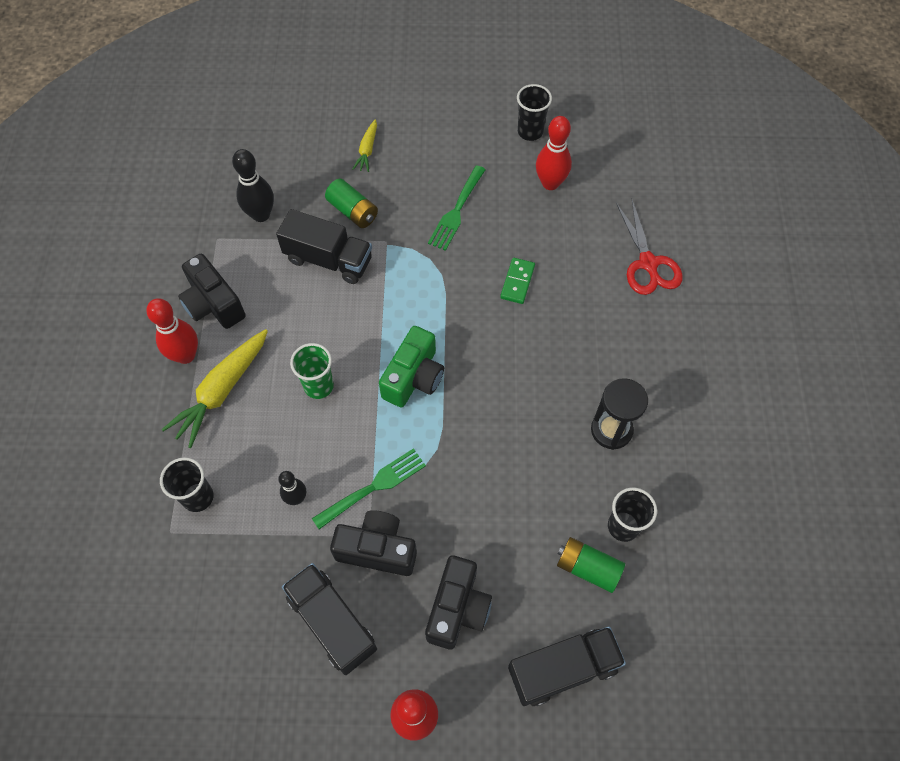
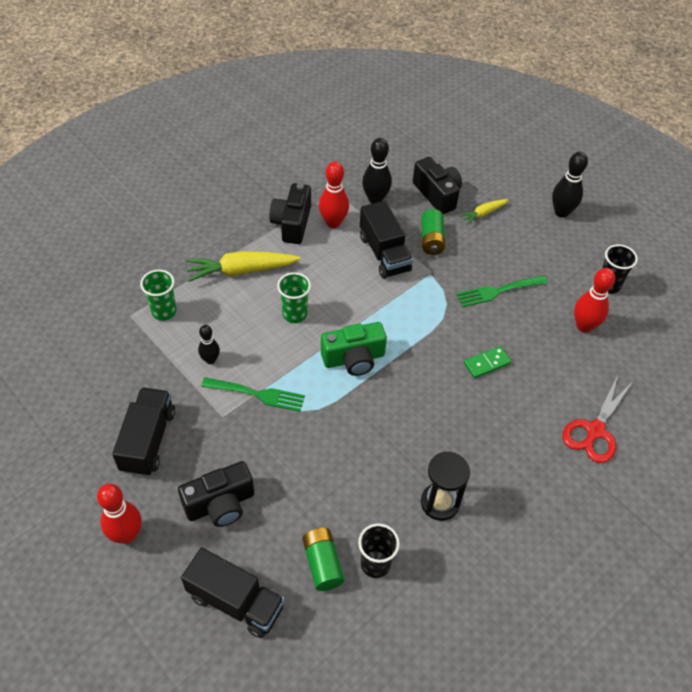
camera: 45 degrees right, 10 degrees down
red bowling pin [146,298,198,364] -> red bowling pin moved to [319,161,349,228]
black cup [160,457,214,512] -> green cup [140,270,177,321]
black camera [330,510,417,576] -> black camera moved to [413,157,462,214]
none -> black bowling pin [552,152,588,218]

